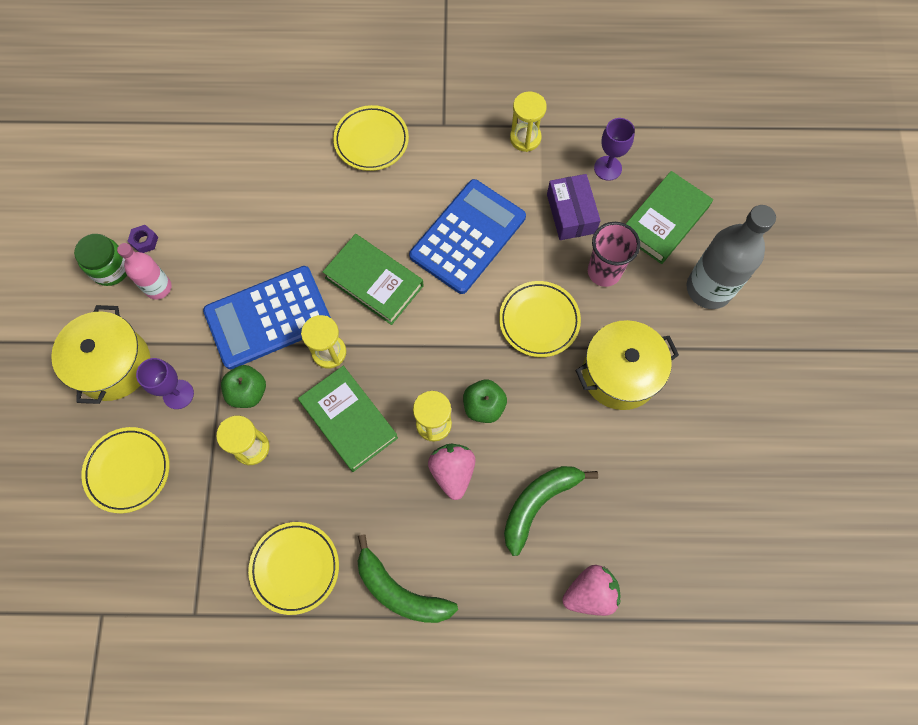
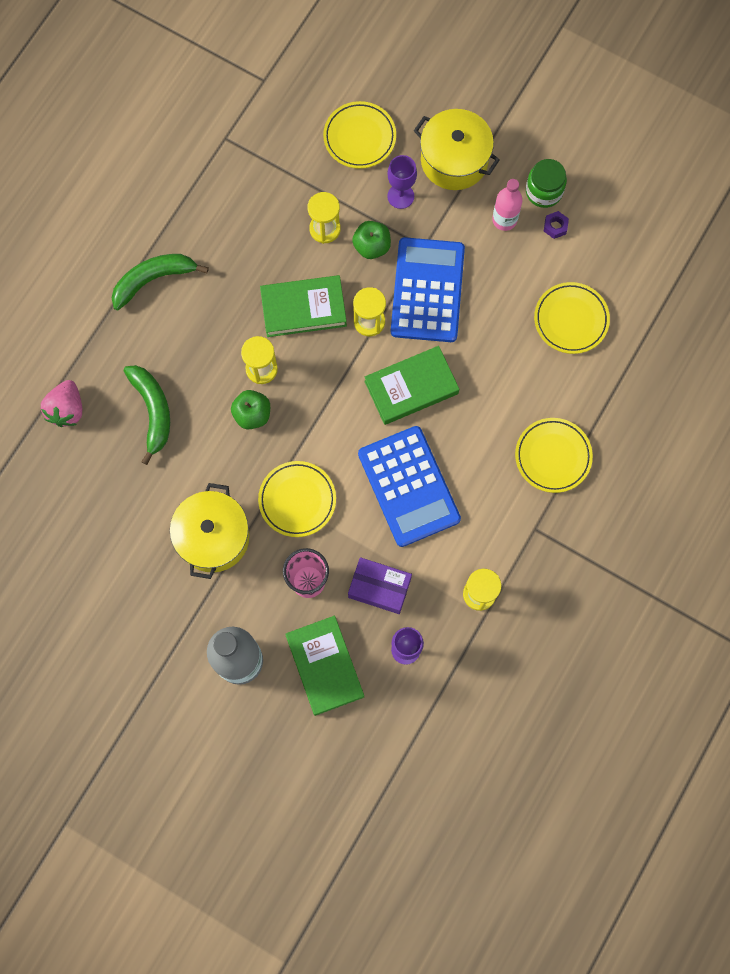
camera: 120 degrees right, 5 degrees up
yellow plate [248,522,339,615] -> yellow plate moved to [534,282,610,354]
pink strawberry [428,444,475,500] -> none

